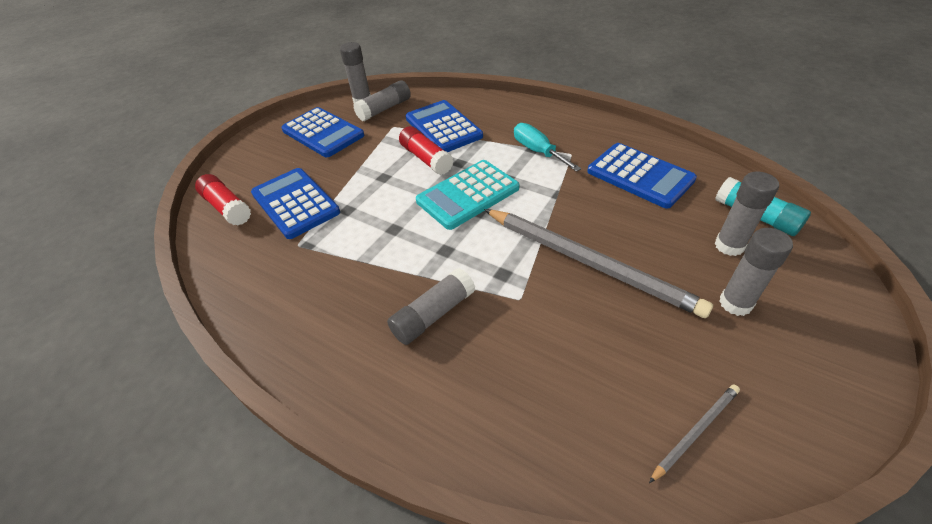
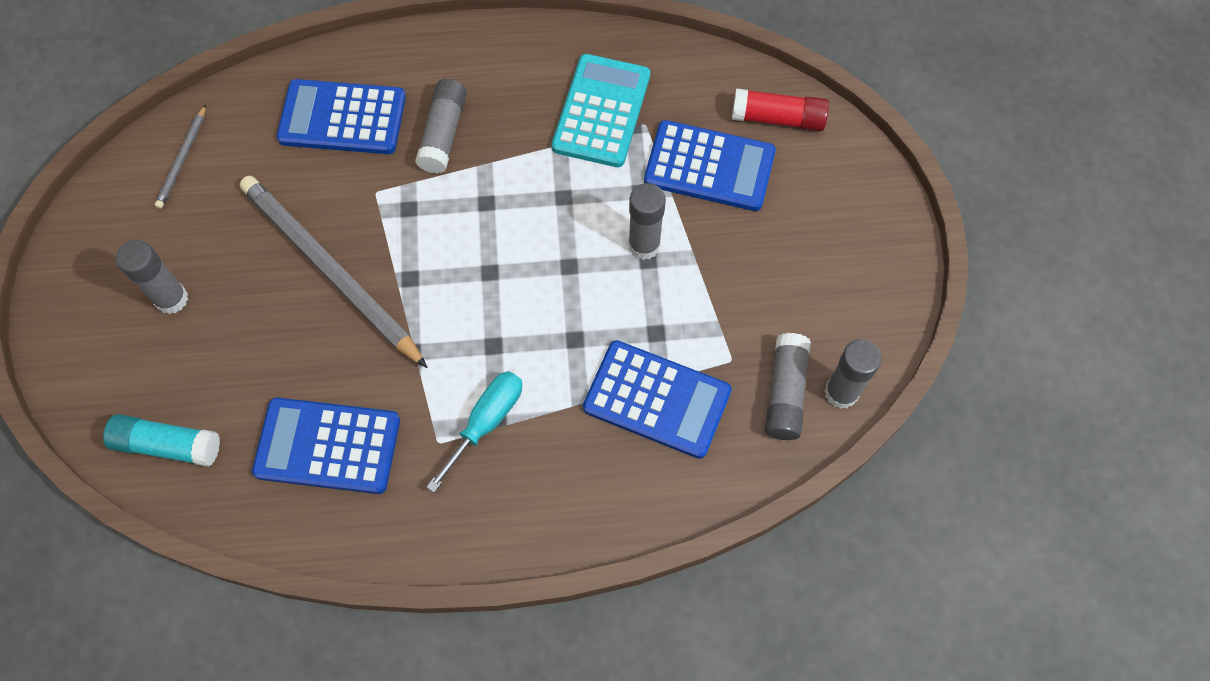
camera: 140 degrees right, 20 degrees up
blue calculator [281,107,364,157] -> blue calculator moved to [277,79,406,154]
red glue stick [399,126,454,175] -> none
turquoise calculator [416,160,519,230] -> turquoise calculator moved to [551,54,650,167]
grey pencil [484,209,713,318] -> grey pencil turned 45 degrees clockwise [240,176,428,368]
turquoise screwdriver [514,123,581,172] -> turquoise screwdriver turned 75 degrees counterclockwise [427,371,522,492]
grey glue stick [715,172,779,256] -> grey glue stick moved to [628,183,666,260]

